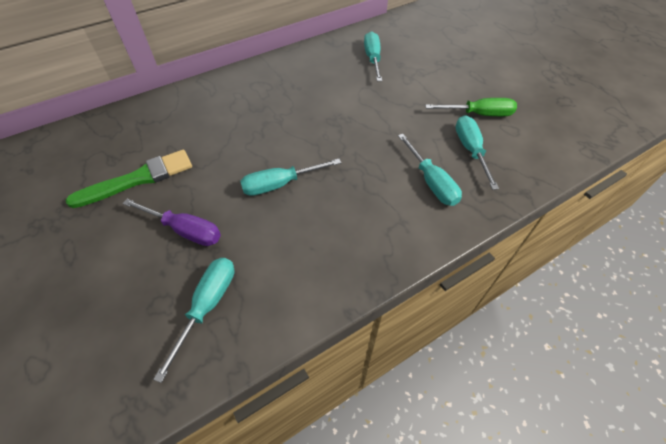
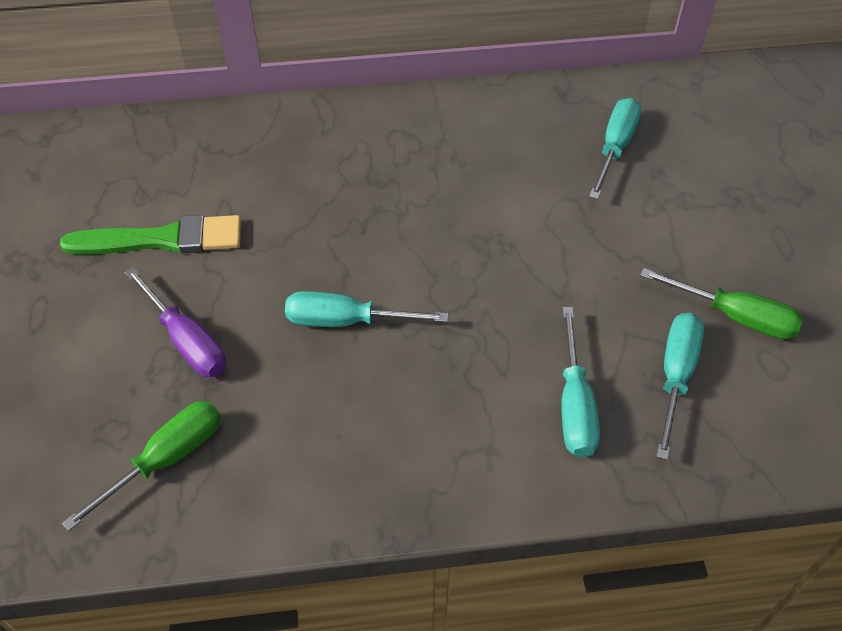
camera: 25 degrees right, 0 degrees up
turquoise screwdriver [153,258,234,383] -> green screwdriver [62,401,221,531]

